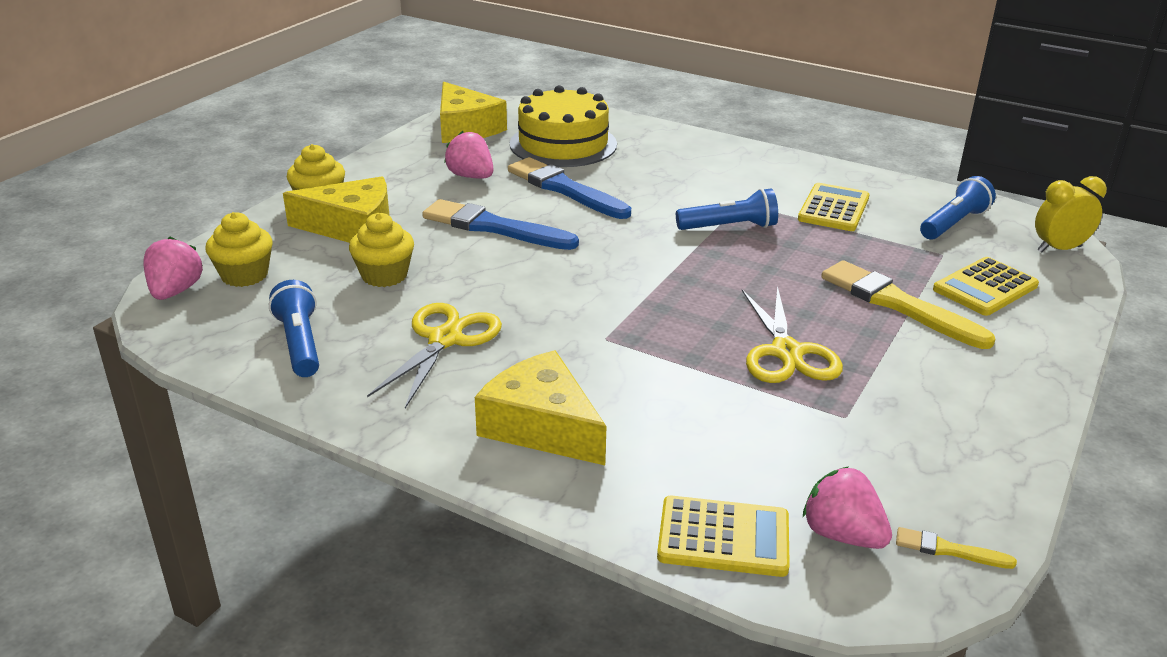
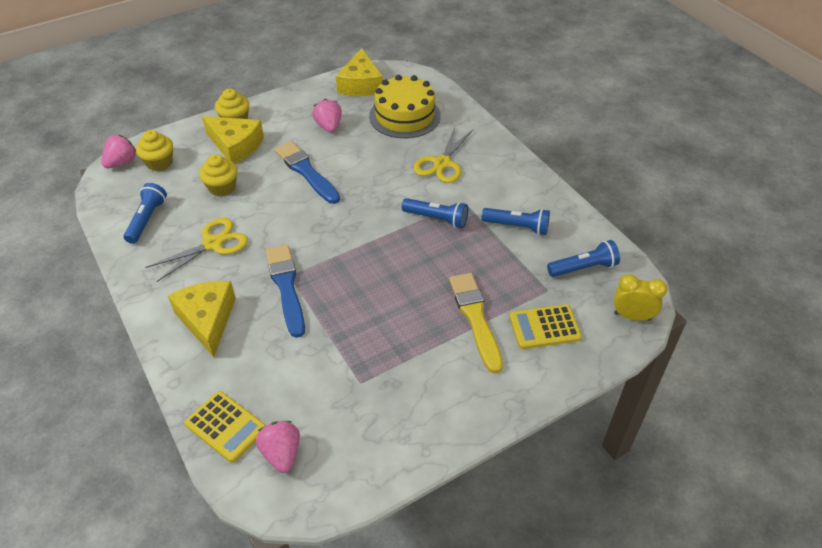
camera: 30 degrees right, 15 degrees up
blue brush [508,157,631,219] -> blue brush moved to [266,244,305,338]
yellow scissors [742,285,843,383] -> yellow scissors moved to [413,127,473,183]
yellow calculator [798,183,870,231] -> blue flashlight [481,208,550,235]
yellow brush [896,527,1017,569] -> none

